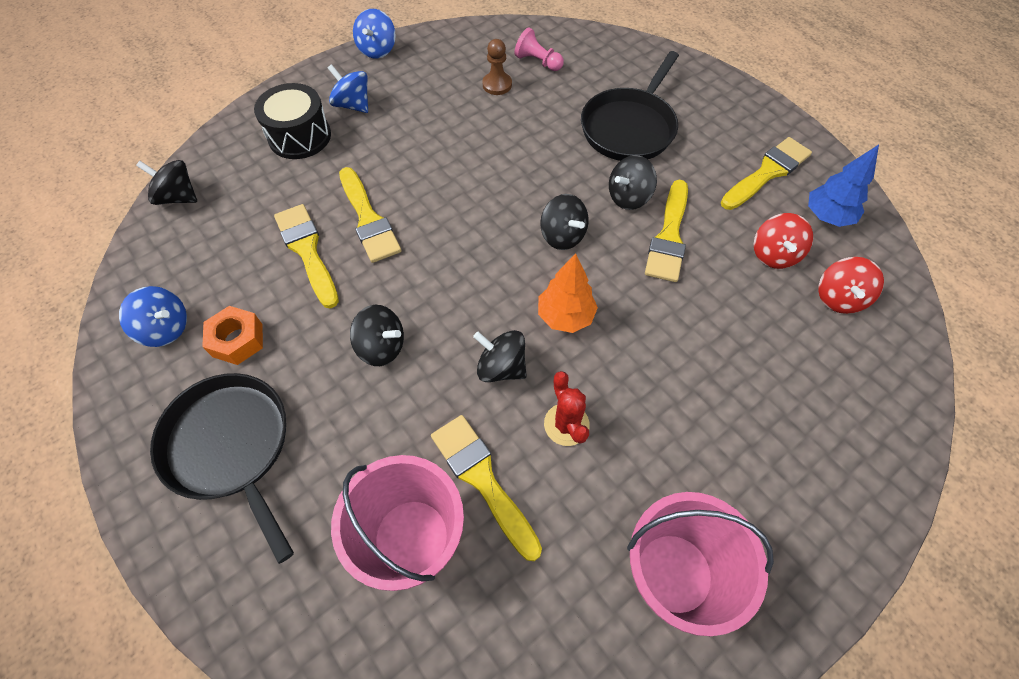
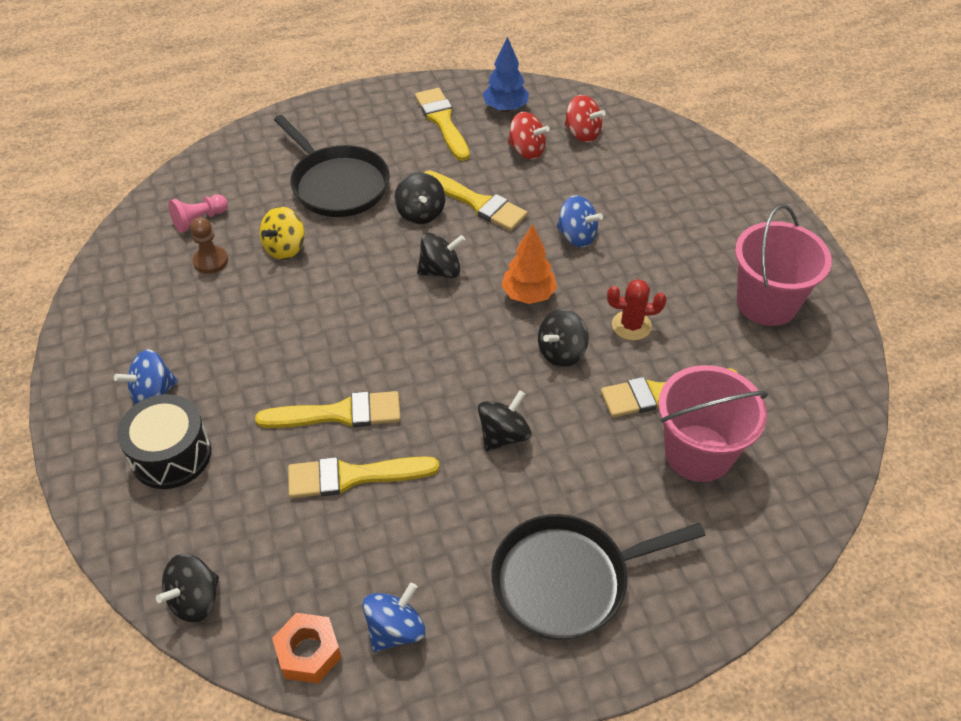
camera: 70 degrees left, 10 degrees down
orange nut [202,306,263,365] -> orange nut moved to [272,613,342,683]
blue spinning top [353,9,396,58] -> blue spinning top moved to [556,195,603,247]
none -> yellow spinning top [260,206,305,260]

